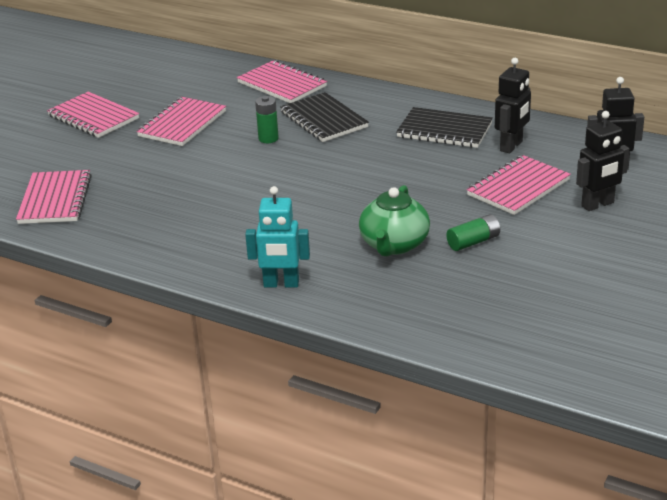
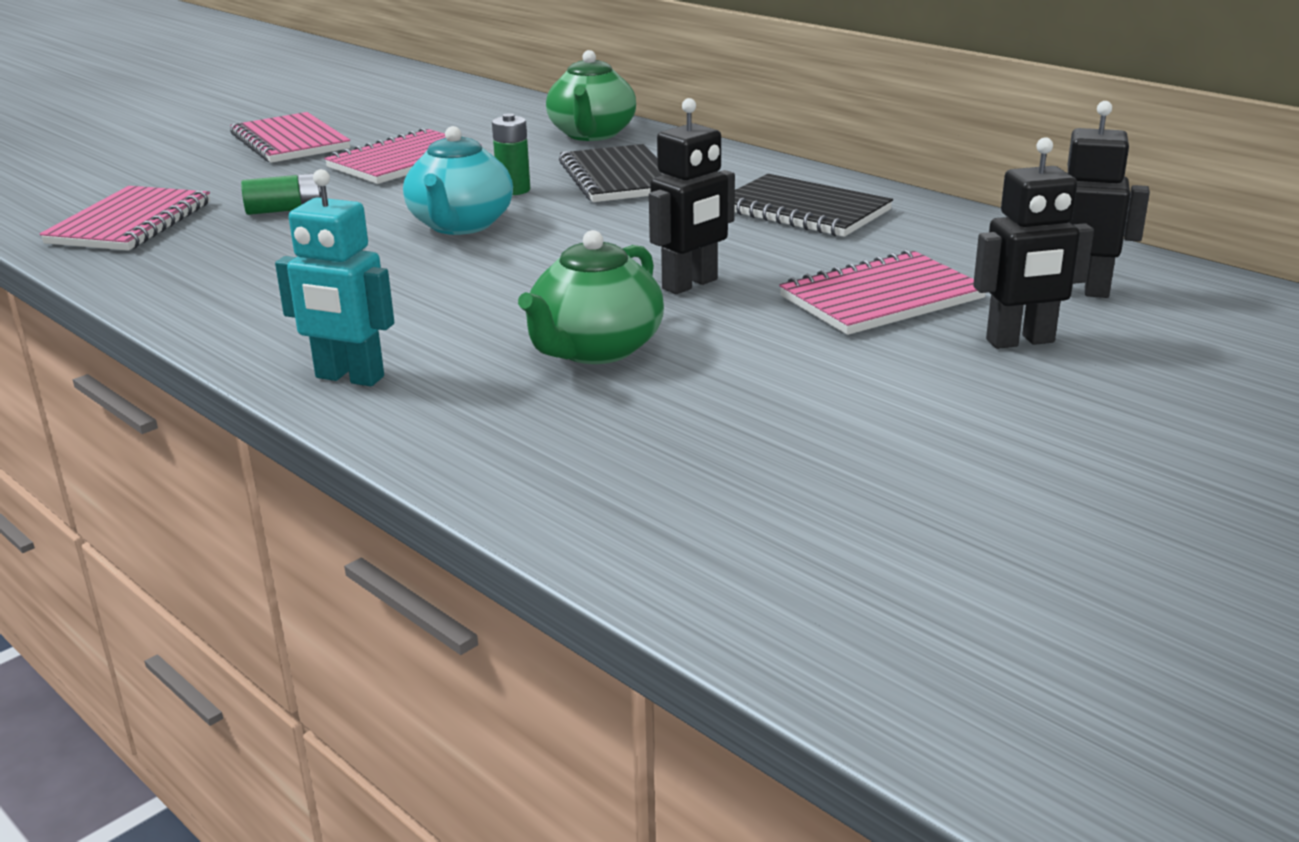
camera: 15 degrees right, 5 degrees down
pink notebook [237,60,327,103] -> green teapot [546,50,636,141]
green battery [446,214,500,251] -> green battery moved to [241,173,321,215]
black robot [495,58,531,153] -> black robot moved to [649,98,735,294]
none -> turquoise teapot [403,126,513,235]

